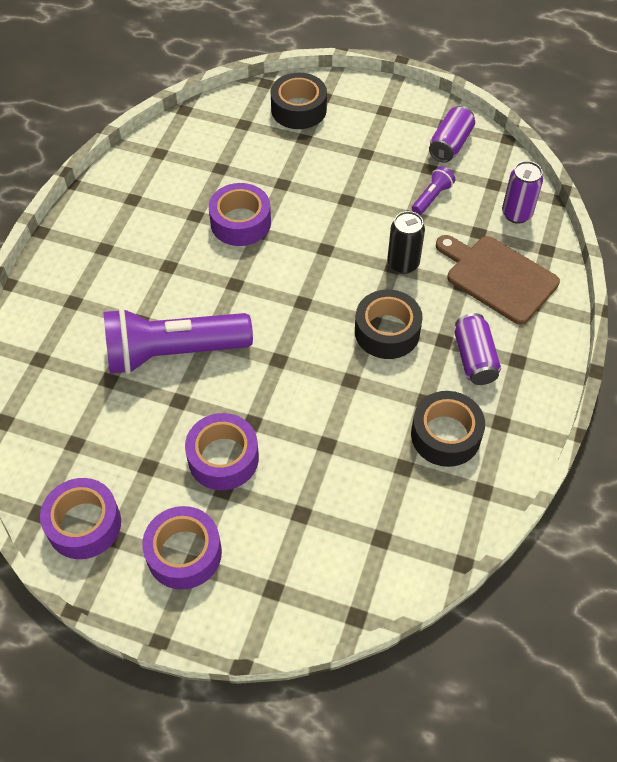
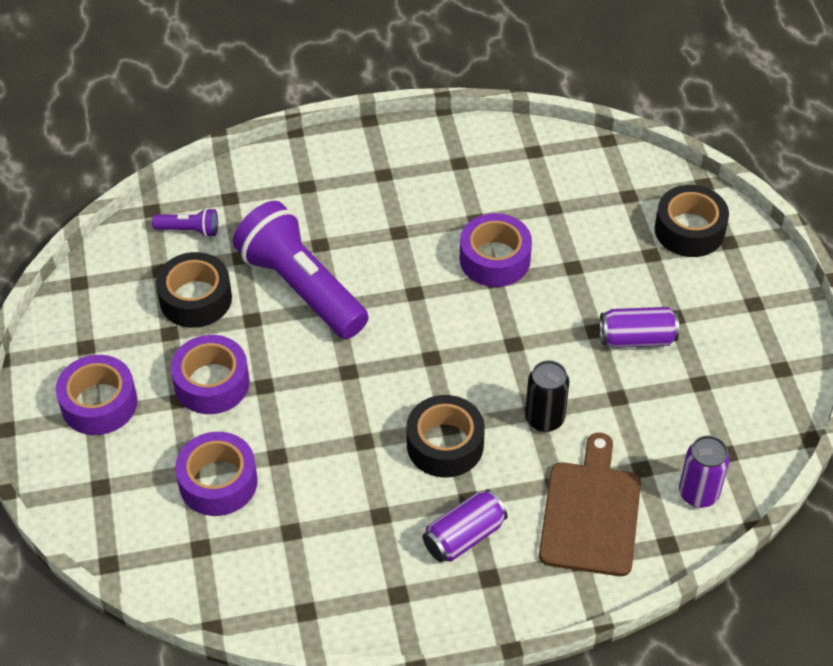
camera: 60 degrees right, 5 degrees down
purple tape [40,478,121,559] -> purple tape moved to [175,432,258,516]
black tape [411,391,485,467] -> black tape moved to [156,252,232,328]
purple flashlight [412,166,455,215] -> purple flashlight moved to [152,208,218,237]
purple can [429,106,475,162] -> purple can moved to [600,307,679,348]

